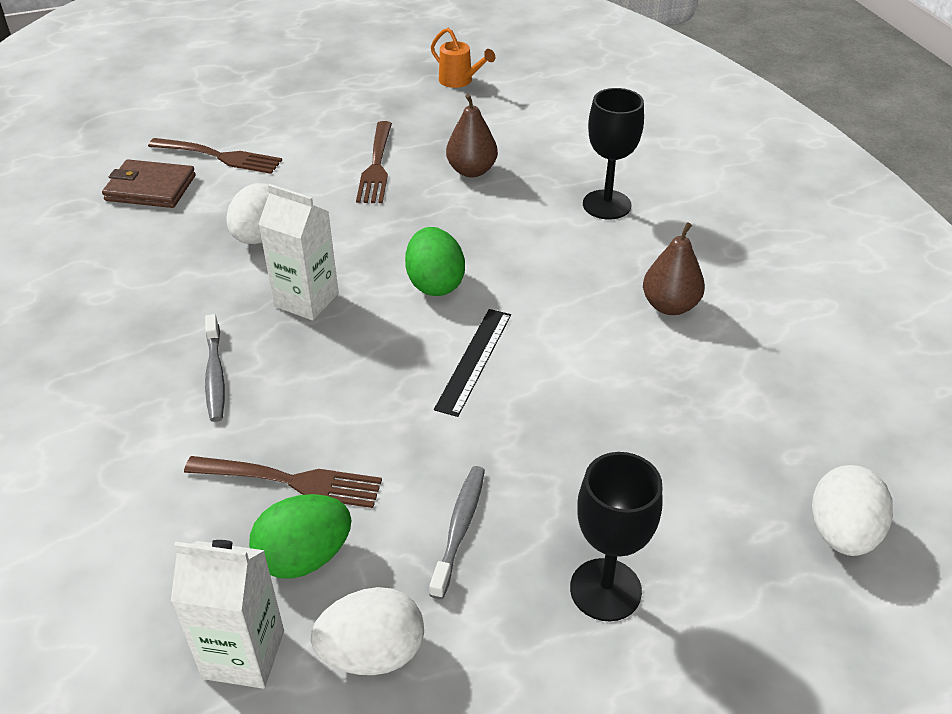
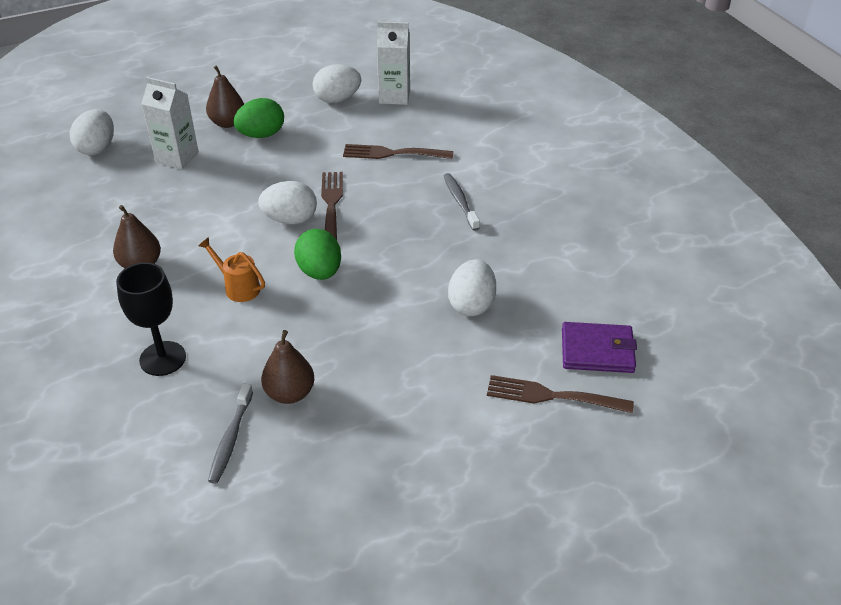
camera: 175 degrees right, 0 degrees up
brown wallet [102,159,196,208] -> purple wallet [562,322,637,373]
green egg [249,494,351,579] -> green egg moved to [233,98,284,138]
white carton [258,184,339,320] -> white carton moved to [141,77,199,169]
brown fork [356,121,392,203] -> brown fork moved to [321,172,343,240]
grey toothbrush [429,466,485,599] -> grey toothbrush moved to [208,383,253,484]
orange watering can [431,28,495,88] -> orange watering can moved to [198,237,265,302]
black ruler [434,309,511,417] -> white egg [258,181,317,224]
black goblet [570,452,663,621] -> brown pear [206,65,244,128]

